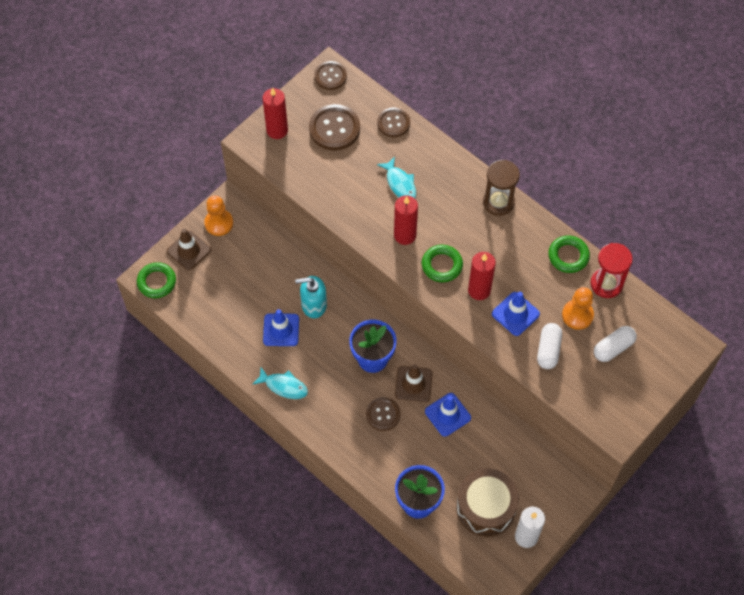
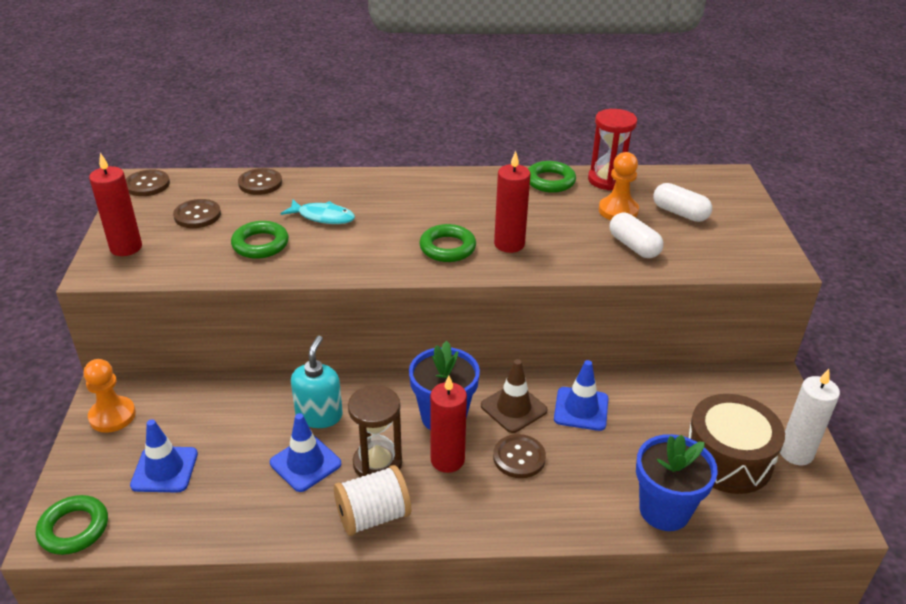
camera: 45 degrees left, 25 degrees down
brown traffic cone [167,228,211,271] -> none
turquoise fish [252,367,308,399] -> white spool [334,465,411,536]
turquoise soap dispenser [295,276,327,318] -> turquoise soap dispenser turned 150 degrees clockwise [291,335,343,428]
brown button [309,104,360,151] -> brown button [173,199,221,228], size x0.65
red candle [394,195,418,245] -> red candle moved to [430,375,467,473]
brown hourglass [483,160,520,216] -> brown hourglass moved to [348,385,402,477]
blue traffic cone [492,292,540,336] -> blue traffic cone moved to [130,419,198,493]
white capsule [594,326,637,362] -> white capsule turned 60 degrees counterclockwise [653,183,712,222]
none -> green ring [231,221,289,259]

